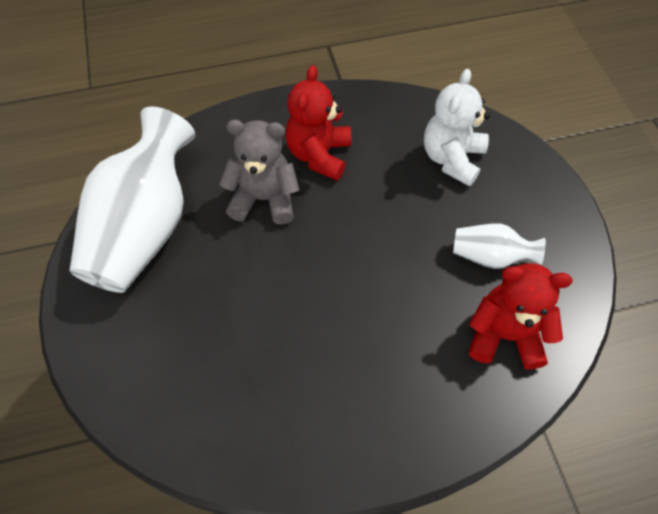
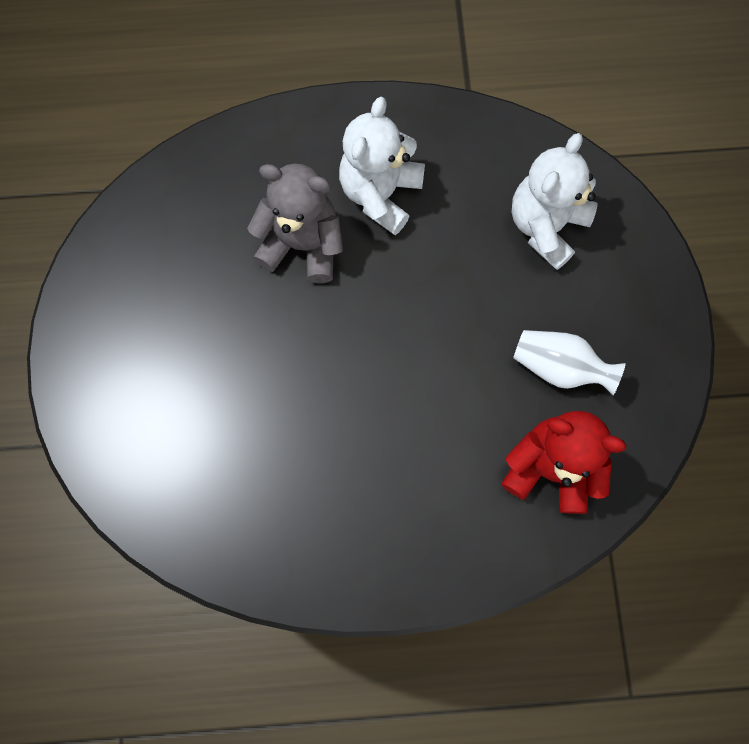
camera: 10 degrees right, 15 degrees up
white vase [70,106,195,293] -> none
red teddy bear [285,65,351,180] -> white teddy bear [339,97,425,235]

